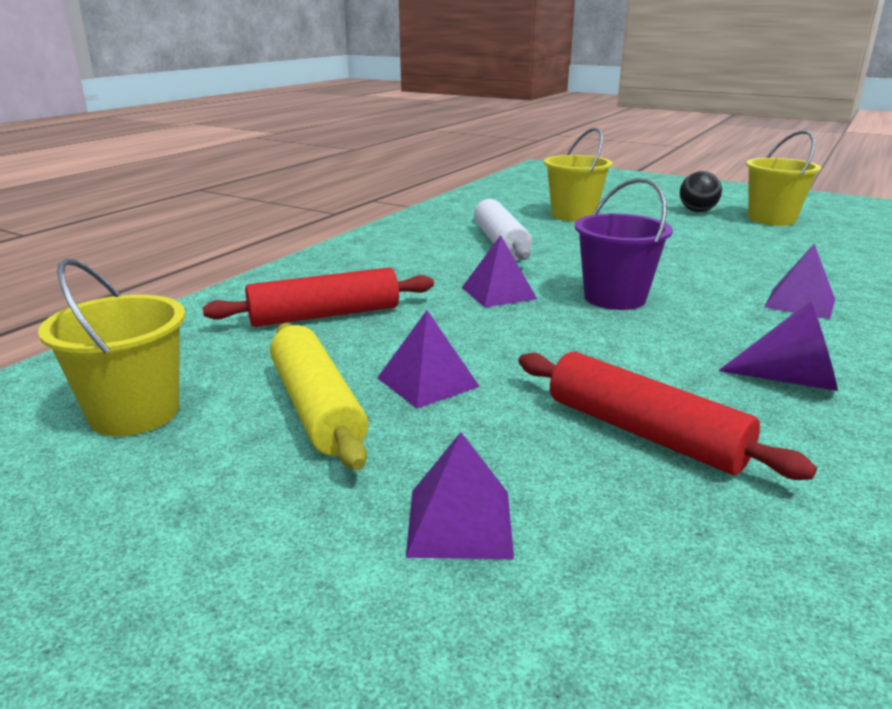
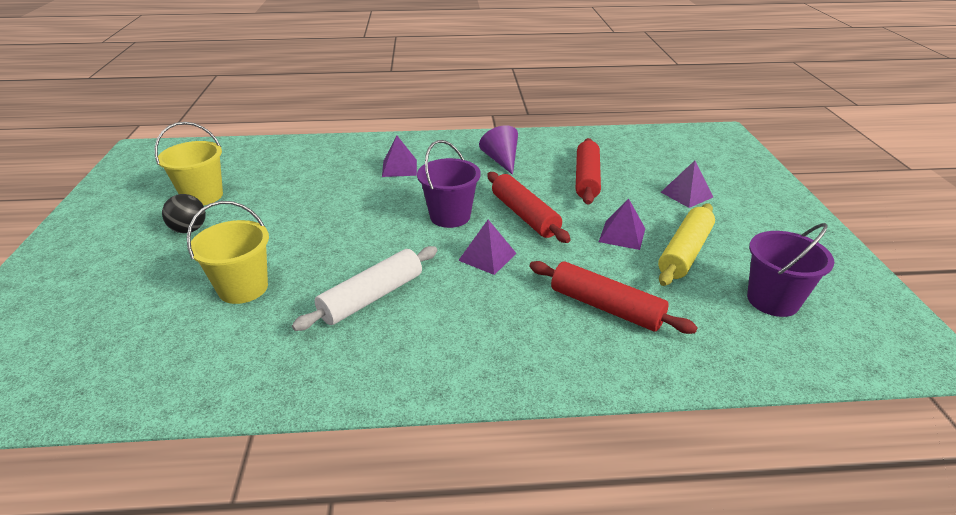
camera: 125 degrees left, 10 degrees up
yellow bucket [38,259,186,436] -> purple bucket [747,223,834,317]
none -> red rolling pin [487,172,571,243]

